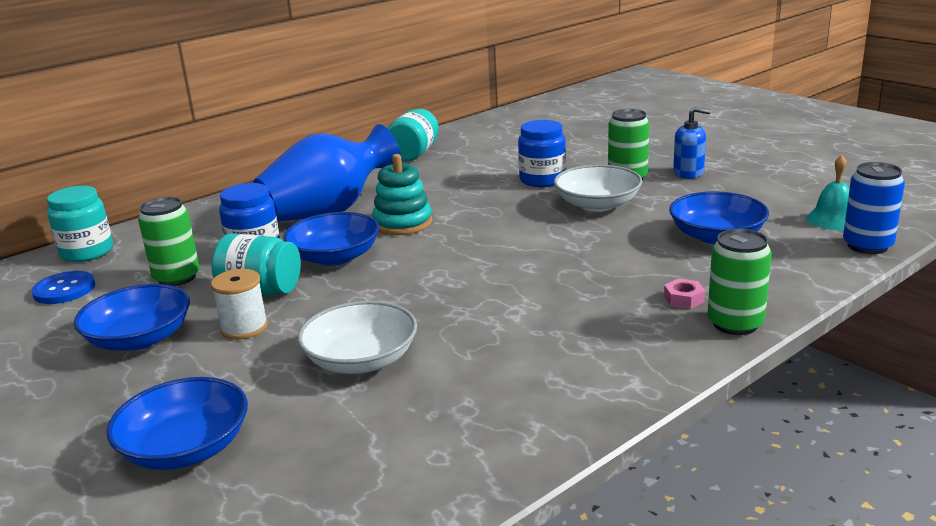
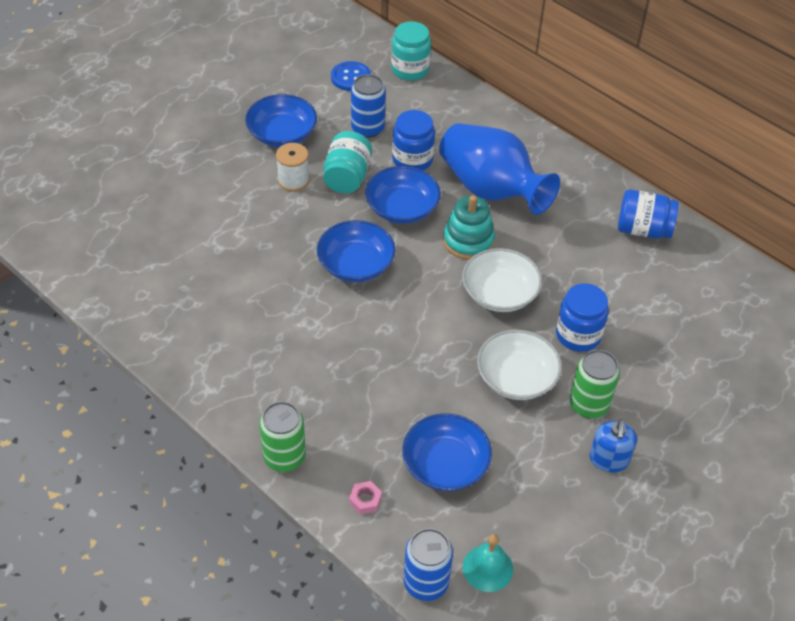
camera: 80 degrees right, 25 degrees up
blue bowl [107,377,248,470] -> blue bowl moved to [317,220,396,282]
green can [138,197,200,286] -> blue can [351,74,386,138]
white bowl [298,301,417,374] -> white bowl moved to [462,248,542,312]
turquoise jar [387,109,439,161] -> blue jar [618,189,679,239]
pink nut [664,279,705,309] -> pink nut moved to [349,481,382,515]

